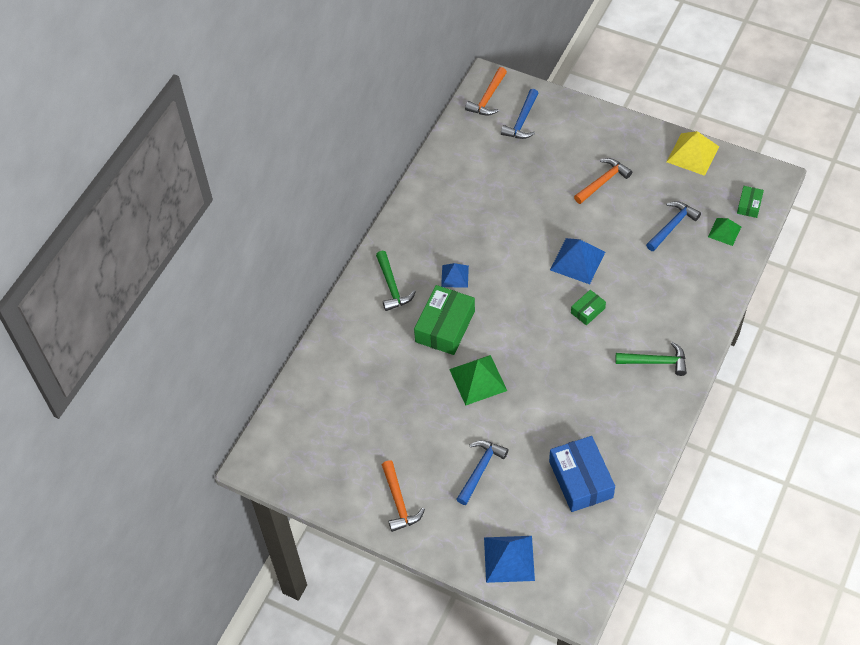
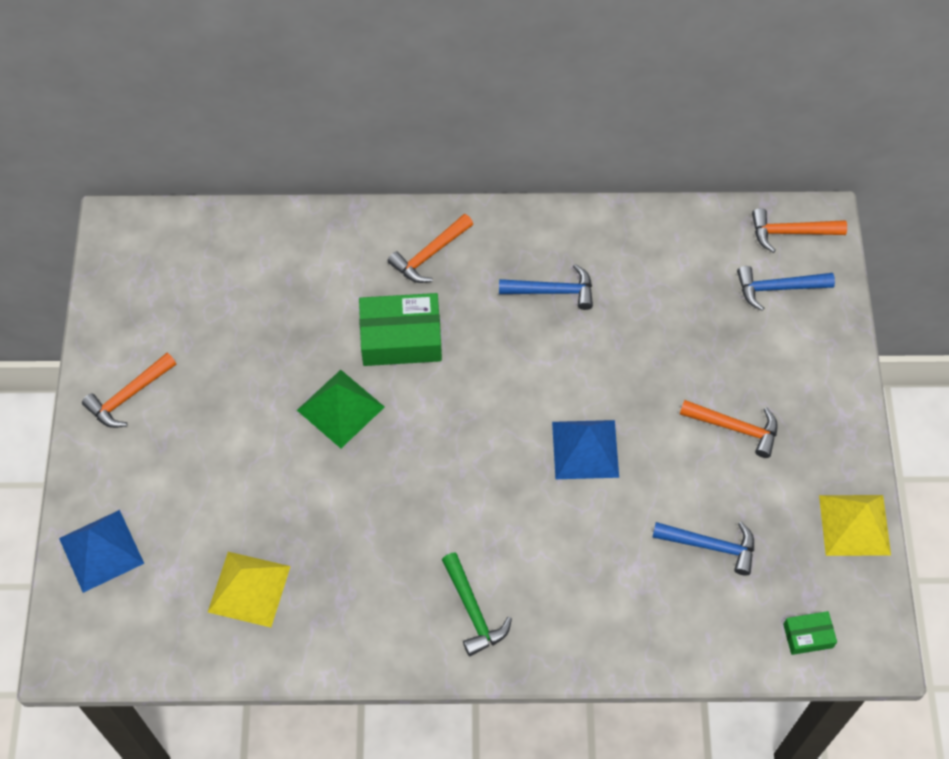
camera: 60 degrees right, 5 degrees up
green hammer [376,251,416,311] -> orange hammer [388,214,473,283]
blue pyramid [441,263,469,288] -> none
blue hammer [456,440,509,505] -> blue hammer moved to [499,264,593,310]
blue box [549,436,615,512] -> yellow pyramid [208,552,291,627]
green box [571,290,606,325] -> none
green pyramid [708,218,741,246] -> none

